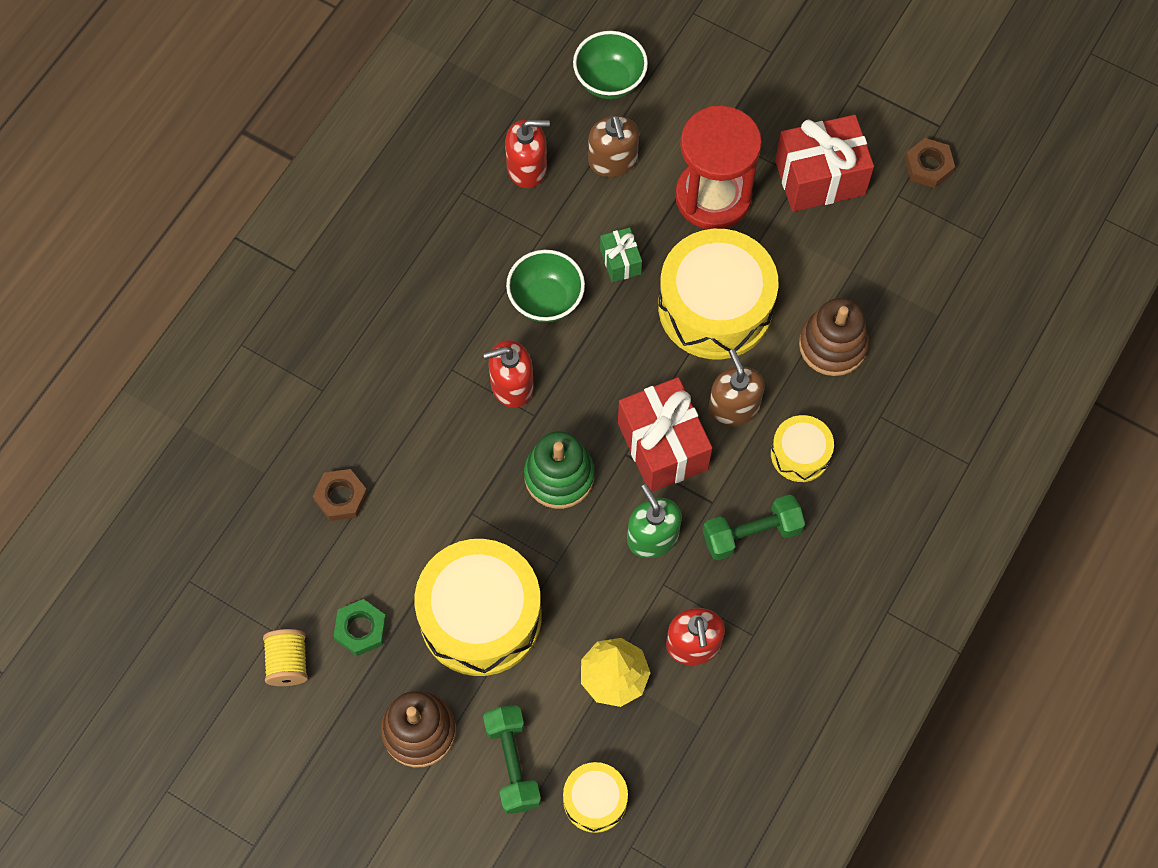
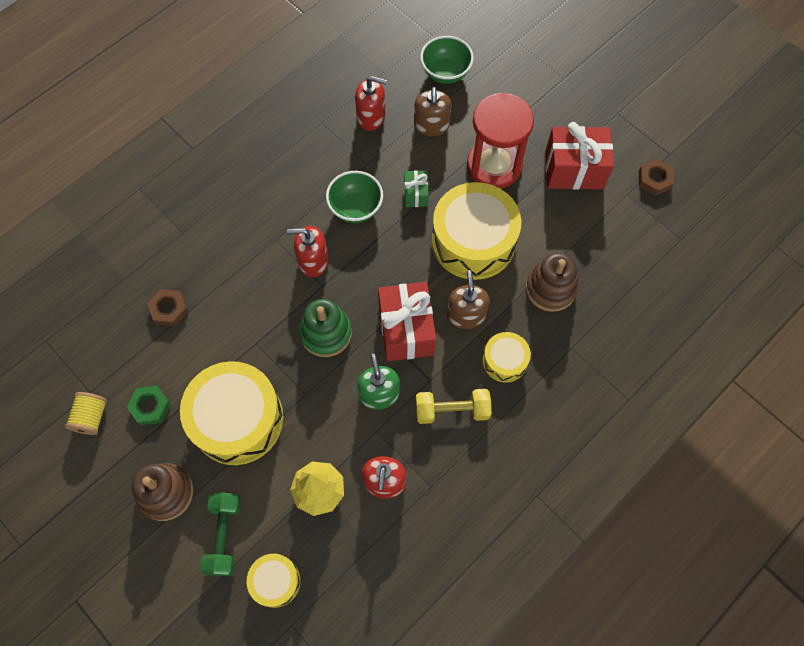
camera: 15 degrees right, 0 degrees up
green dumbbell [703,494,805,560] -> yellow dumbbell [416,389,492,424]

